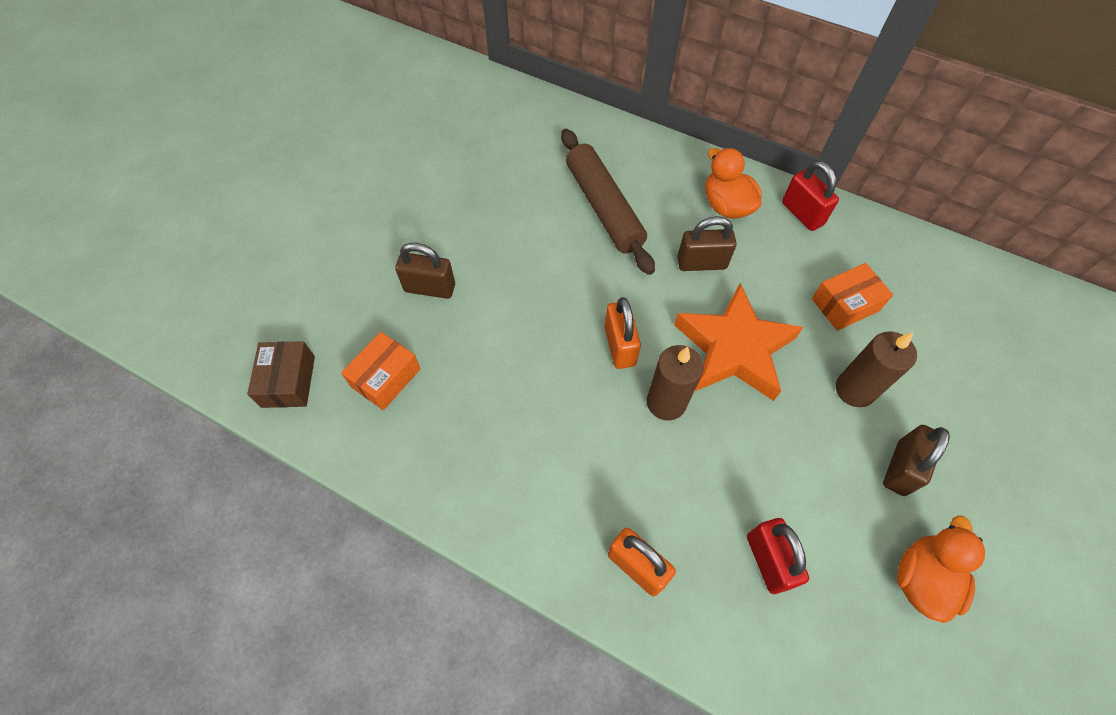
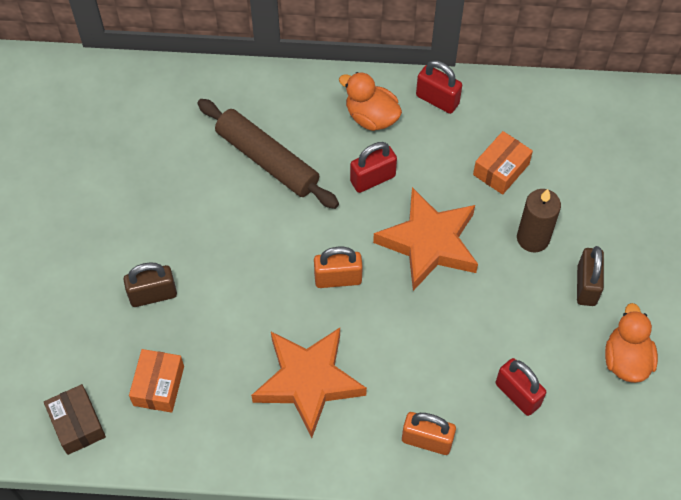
camera: 25 degrees left, 0 degrees up
orange padlock [605,297,641,369] -> orange padlock turned 60 degrees counterclockwise [314,247,363,288]
brown candle [647,345,703,421] -> none
brown padlock [677,216,736,271] -> red padlock [350,142,397,193]
none -> orange star [251,328,367,438]

